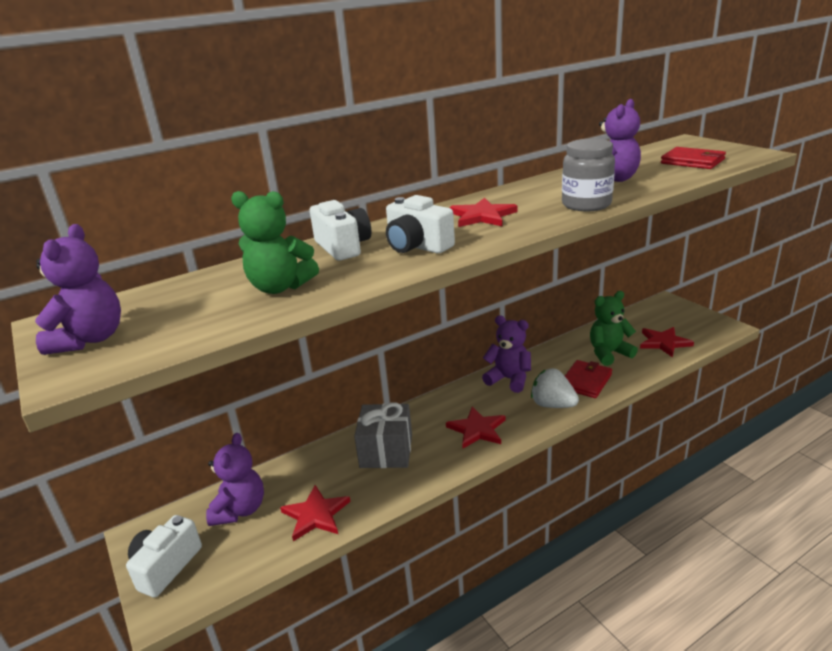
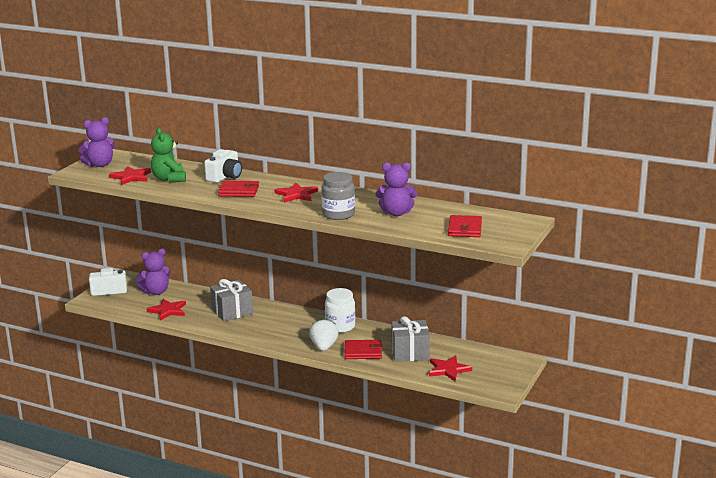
camera: 55 degrees right, 5 degrees down
white camera [386,195,455,253] -> red wallet [218,181,259,197]
red star [446,407,505,448] -> red star moved to [109,166,151,185]
purple teddy bear [482,315,531,393] -> white jar [325,288,355,333]
green teddy bear [590,291,638,366] -> grey gift [391,316,430,362]

